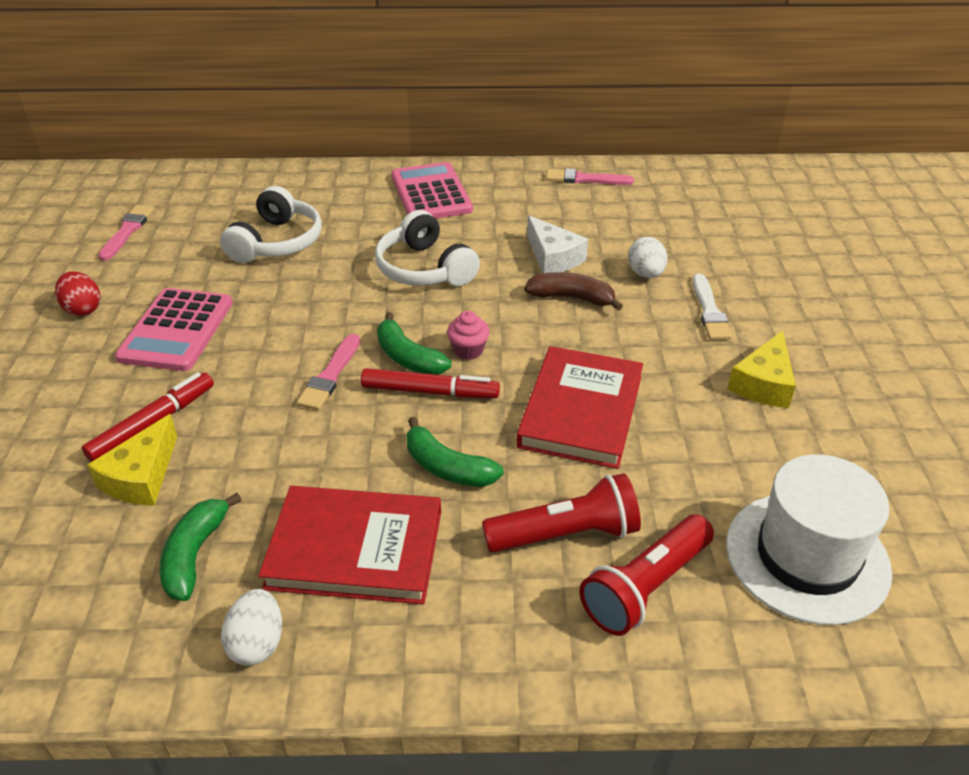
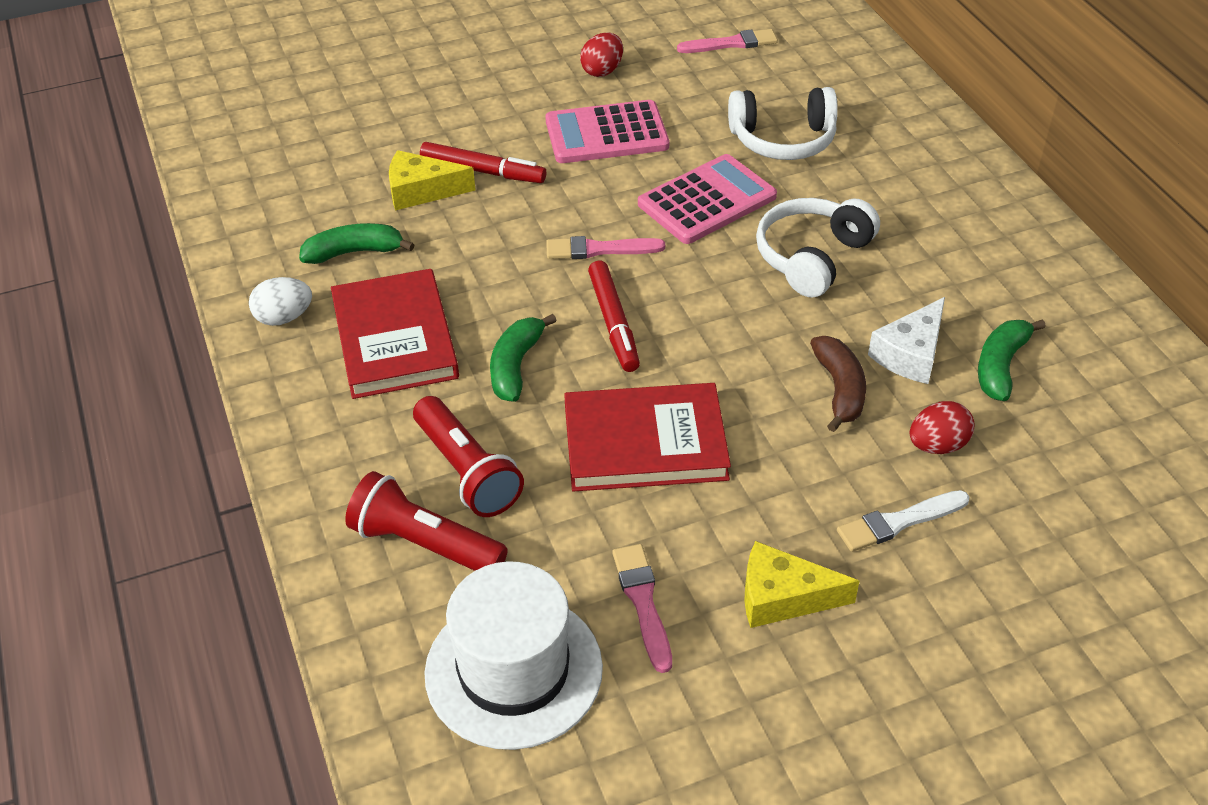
camera: 70 degrees right, 5 degrees up
green banana [377,312,451,374] -> green banana moved to [978,320,1046,401]
pink calculator [391,162,473,218] -> pink calculator moved to [638,154,777,244]
pink cupcake [447,311,490,360] -> none
pink brush [546,168,634,185] -> pink brush moved to [612,544,672,673]
white egg [628,237,668,278] -> red egg [910,401,975,454]

